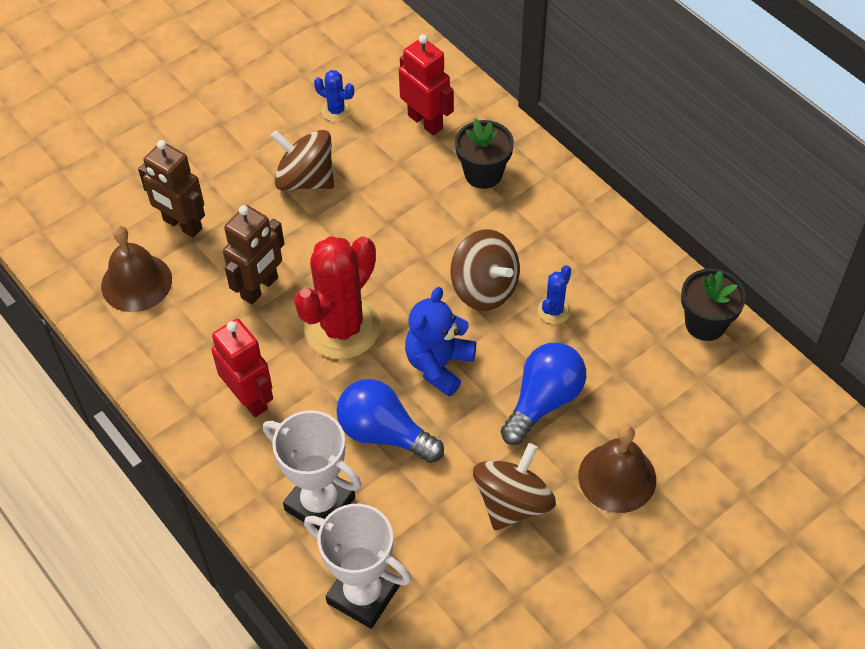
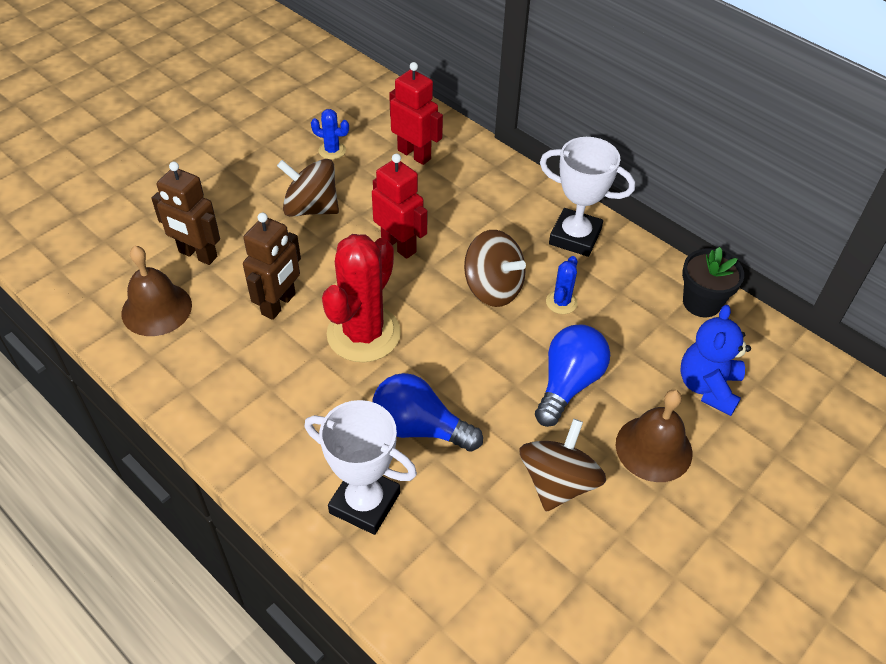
camera: 10 degrees left, 5 degrees down
red robot [212,319,273,417] -> red robot moved to [372,154,427,259]
white trophy [304,504,412,629] -> white trophy moved to [540,137,635,257]
blue teddy bear [405,287,476,396] -> blue teddy bear moved to [681,304,751,416]
black flower pot [455,119,514,189] -> none

